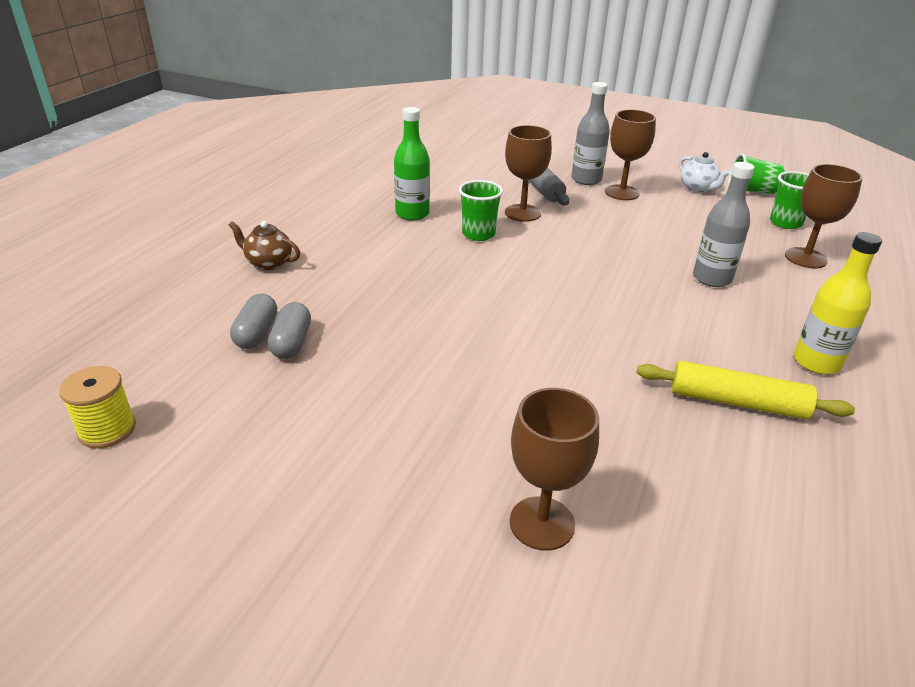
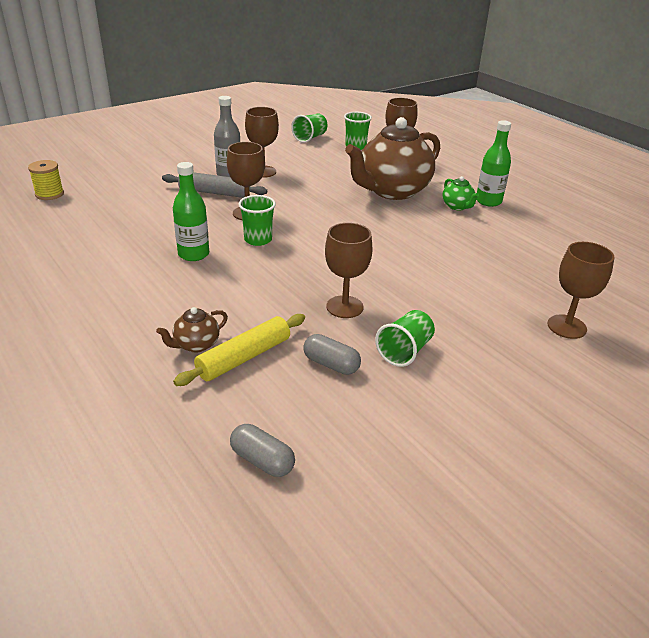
camera: 60 degrees left, 0 degrees up
yellow spool [59,366,136,448] -> yellow spool moved to [28,160,64,200]
grey capsule [230,294,277,349] -> grey capsule moved to [230,424,295,477]
yellow rolling pin [637,361,855,420] -> yellow rolling pin moved to [173,314,305,386]
white teapot [679,152,731,193] -> none
grey bottle [693,162,754,287] -> brown teapot [345,117,440,200]
yellow bottle [794,232,882,374] -> green bottle [476,120,511,207]
none -> brown goblet [325,223,372,318]
none -> green cup [375,310,435,367]
none -> green teapot [442,176,479,210]

